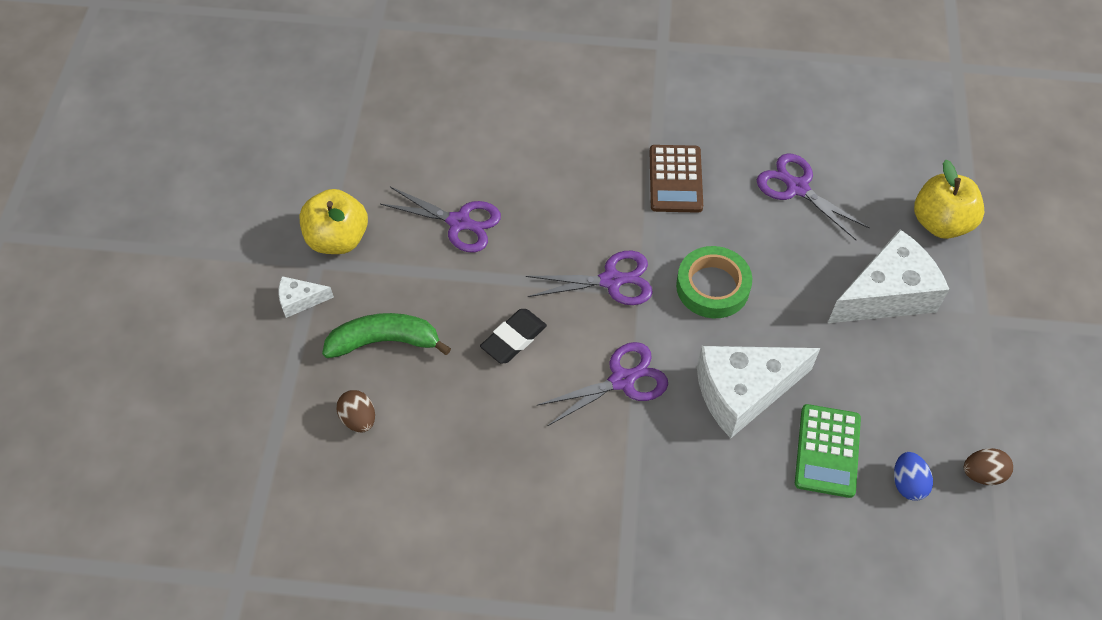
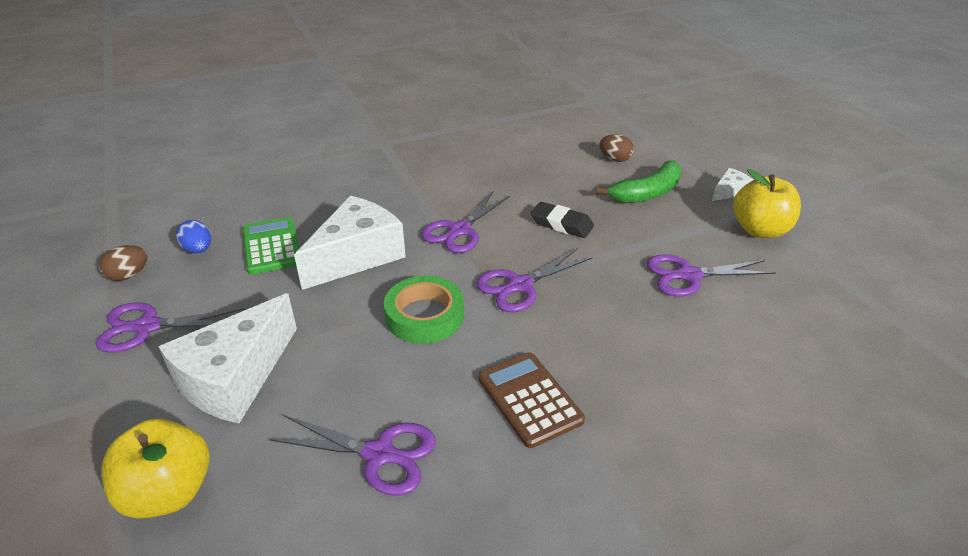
camera: 150 degrees right, 20 degrees down
black eraser [480,309,547,363] -> black eraser turned 75 degrees counterclockwise [531,202,594,238]
none -> purple scissors [96,302,245,353]

